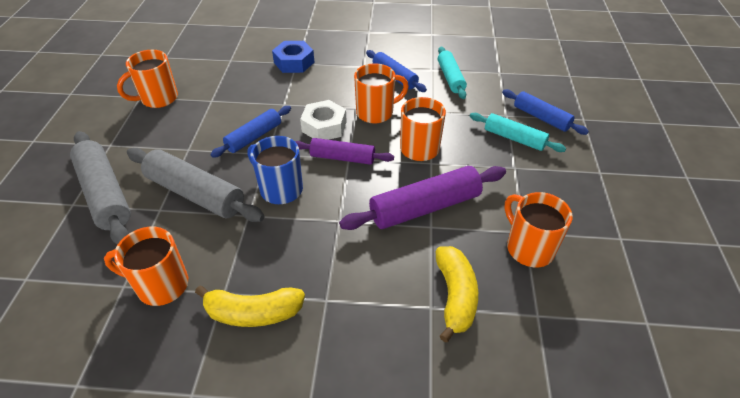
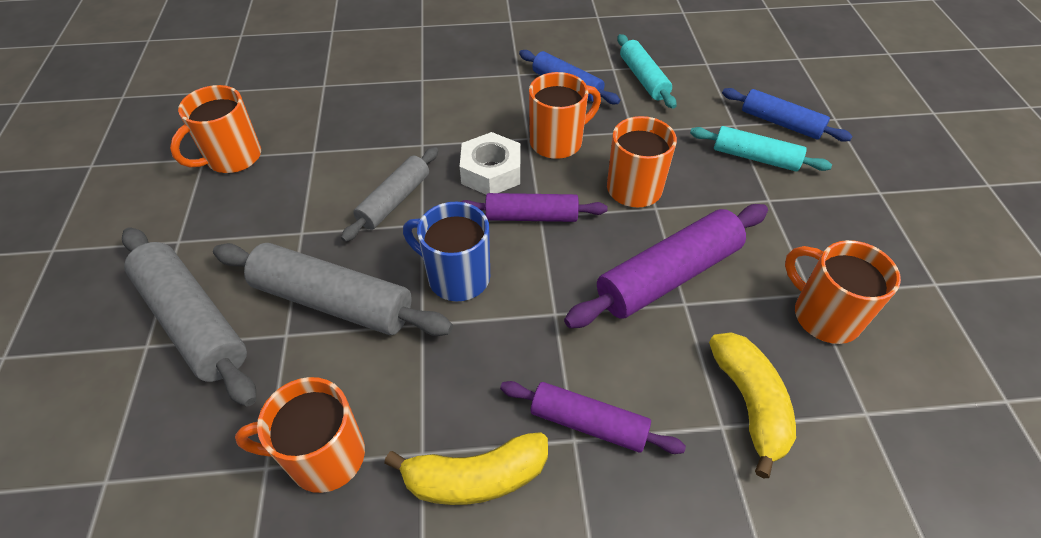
camera: 10 degrees left, 5 degrees up
blue rolling pin [210,106,291,158] -> grey rolling pin [341,147,438,242]
blue nut [272,41,314,73] -> none
none -> purple rolling pin [500,381,686,454]

